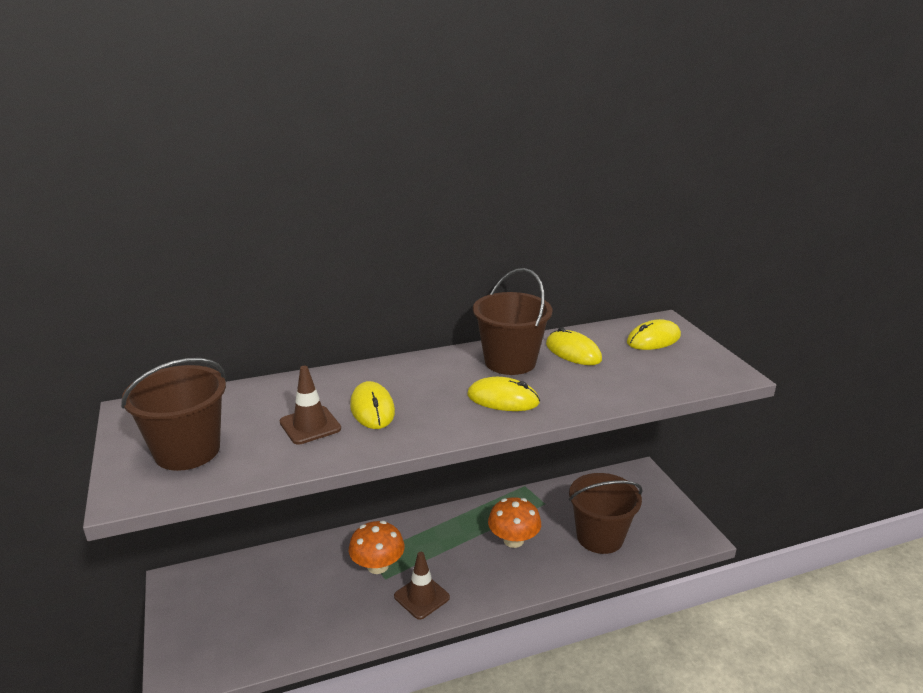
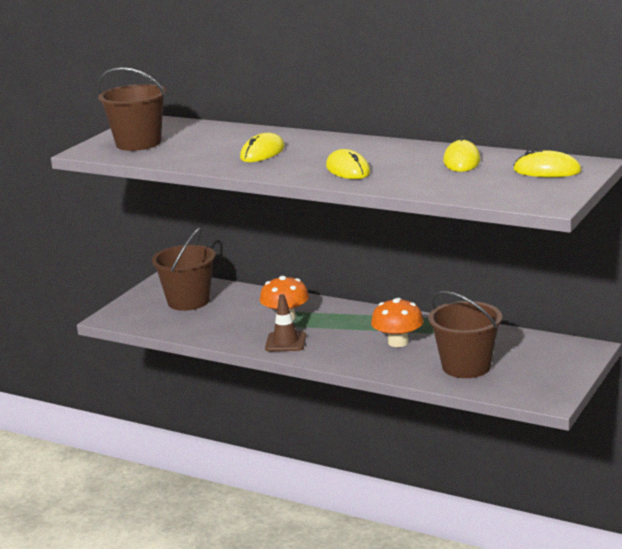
camera: 50 degrees right, 5 degrees down
brown traffic cone [280,366,341,445] -> none
brown bucket [473,268,553,375] -> brown bucket moved to [152,228,216,311]

